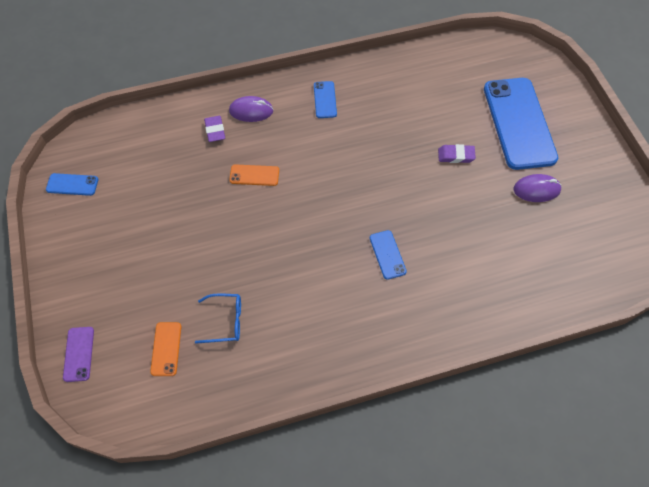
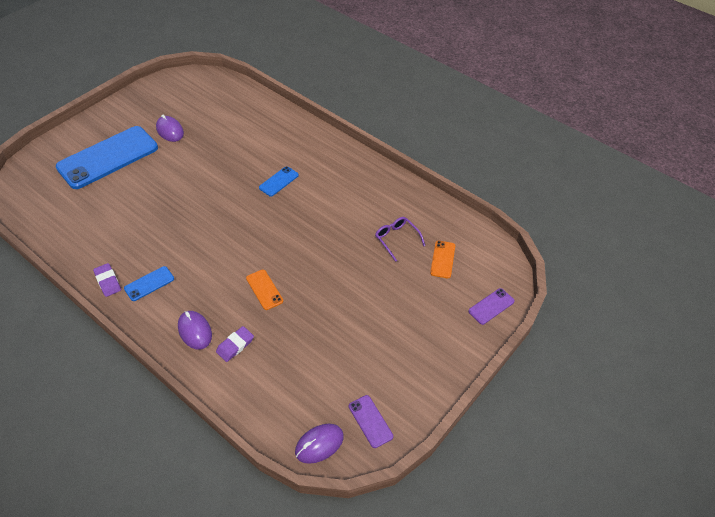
camera: 125 degrees left, 10 degrees down
blue phone [46,173,98,196] -> purple phone [349,395,393,448]
orange phone [150,322,181,376] -> orange phone turned 45 degrees counterclockwise [430,241,455,278]
blue glasses [195,293,241,343] -> purple glasses [375,217,425,262]
purple eraser [438,144,476,163] -> purple eraser moved to [93,263,121,297]
none -> purple mouse [295,424,344,464]

